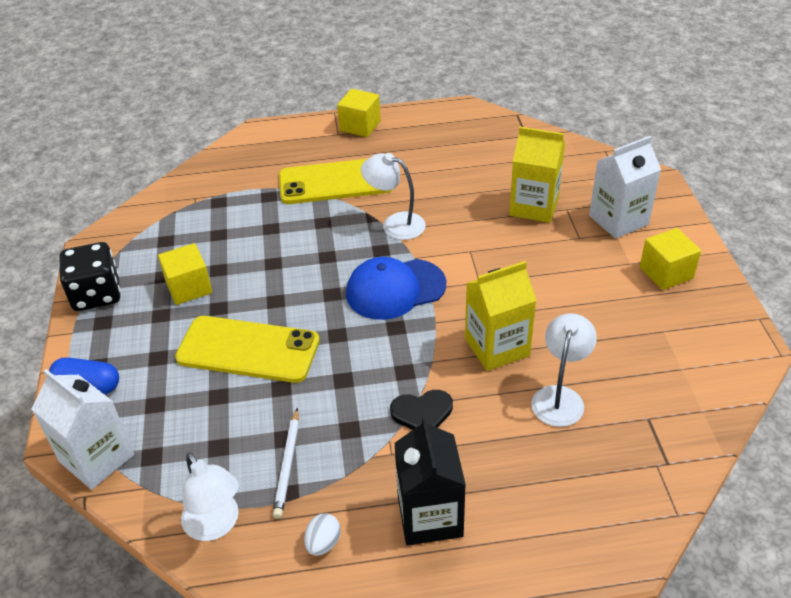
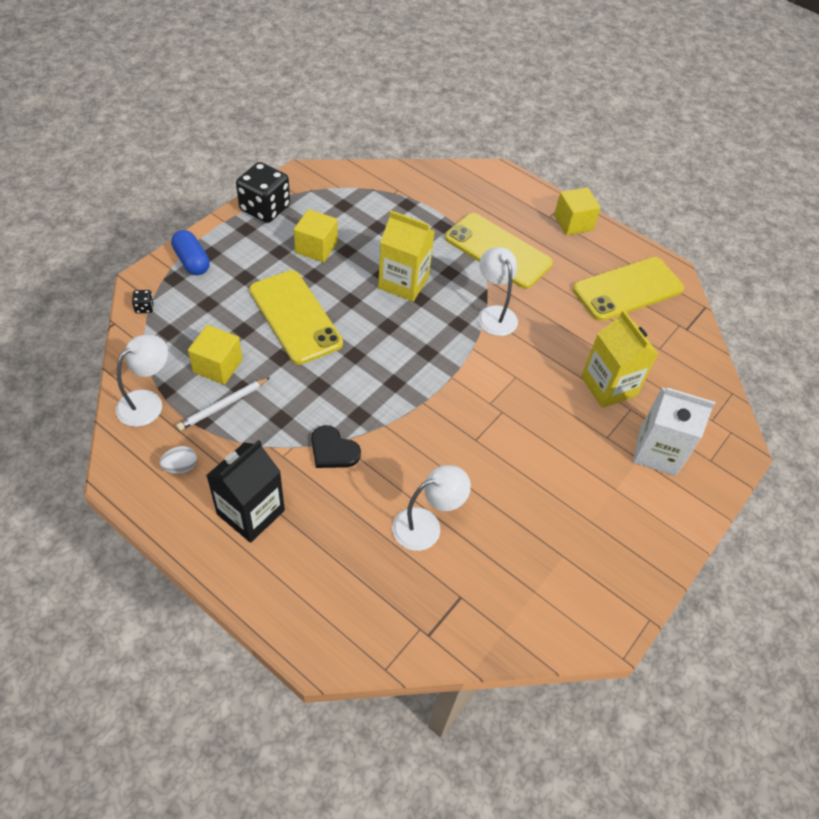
camera: 40 degrees right, 10 degrees up
white carton [31,369,134,490] -> black dice [132,290,154,313]
white lamp [181,452,239,541] -> white lamp turned 150 degrees counterclockwise [116,335,168,427]
blue cap [346,257,446,320] -> none
yellow carton [465,261,537,371] -> yellow carton moved to [378,211,435,302]
yellow cube [640,228,701,290] -> yellow cube moved to [188,325,243,385]
none -> yellow phone [573,257,684,321]

